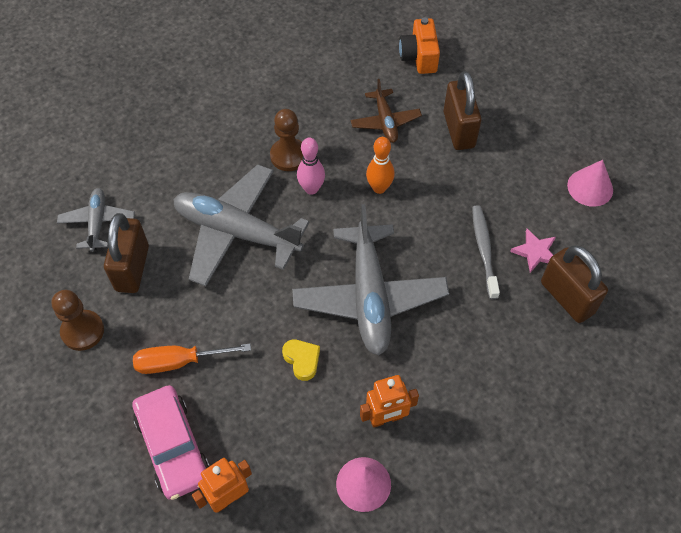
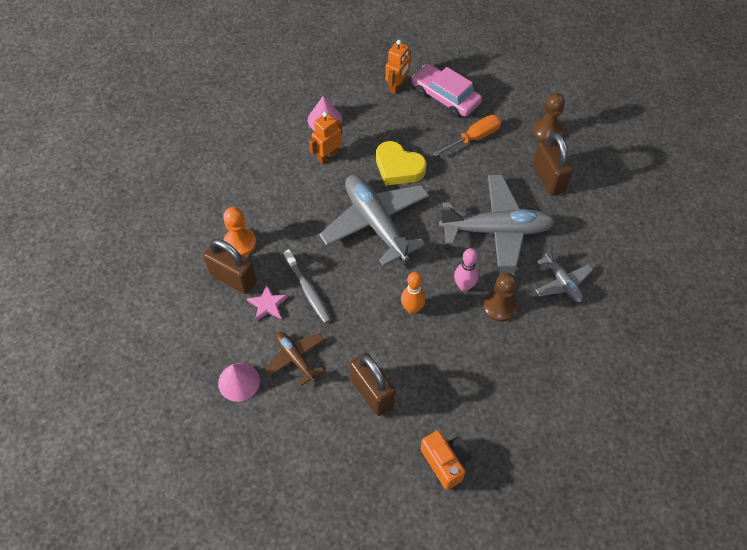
camera: 155 degrees right, 0 degrees up
grey plane [57,188,135,252] -> grey plane moved to [535,247,593,302]
yellow heart [282,339,320,381] -> yellow heart [376,141,426,186], size x1.74
brown plane [351,79,422,143] -> brown plane moved to [264,332,324,386]
none -> orange pawn [223,207,256,256]

